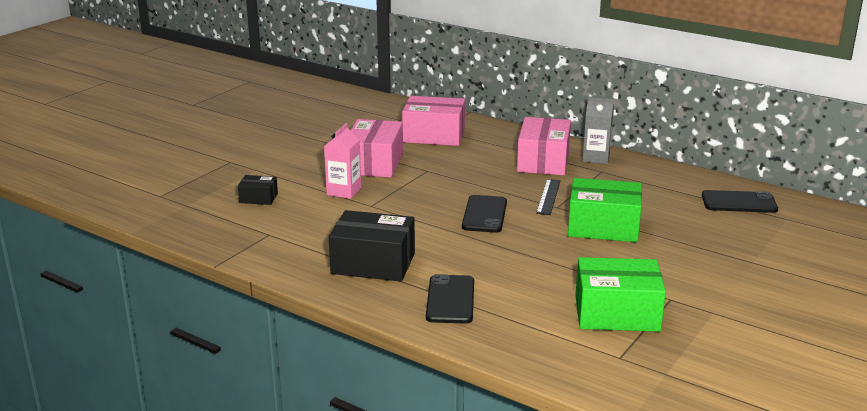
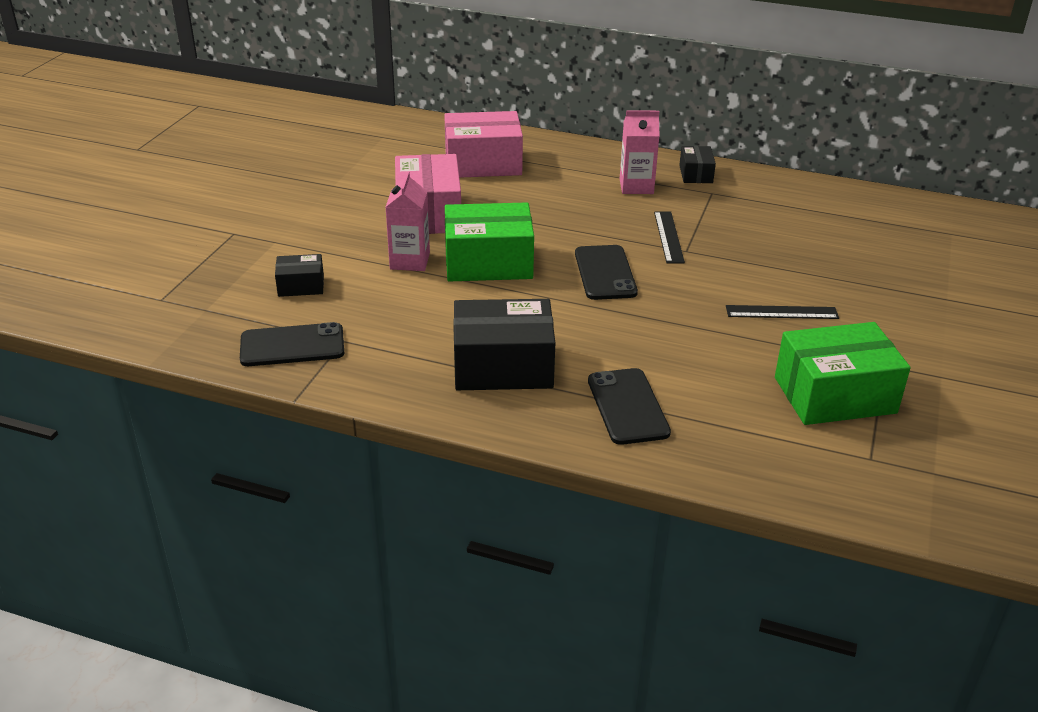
camera: 15 degrees left, 10 degrees up
pink box [517,117,571,175] -> pink carton [620,110,660,194]
green box [568,178,642,242] -> green box moved to [445,202,534,281]
grey carton [583,97,614,164] -> black box [679,146,716,183]
black phone [702,190,778,213] -> black phone moved to [240,322,344,366]
none -> black ruler [726,305,839,319]

